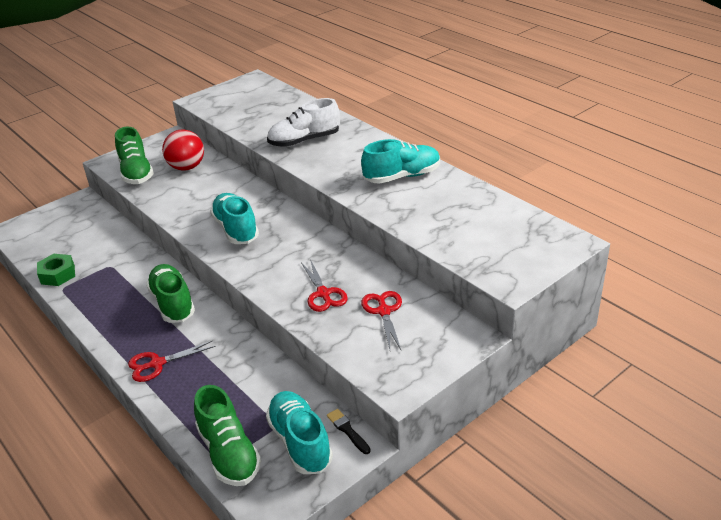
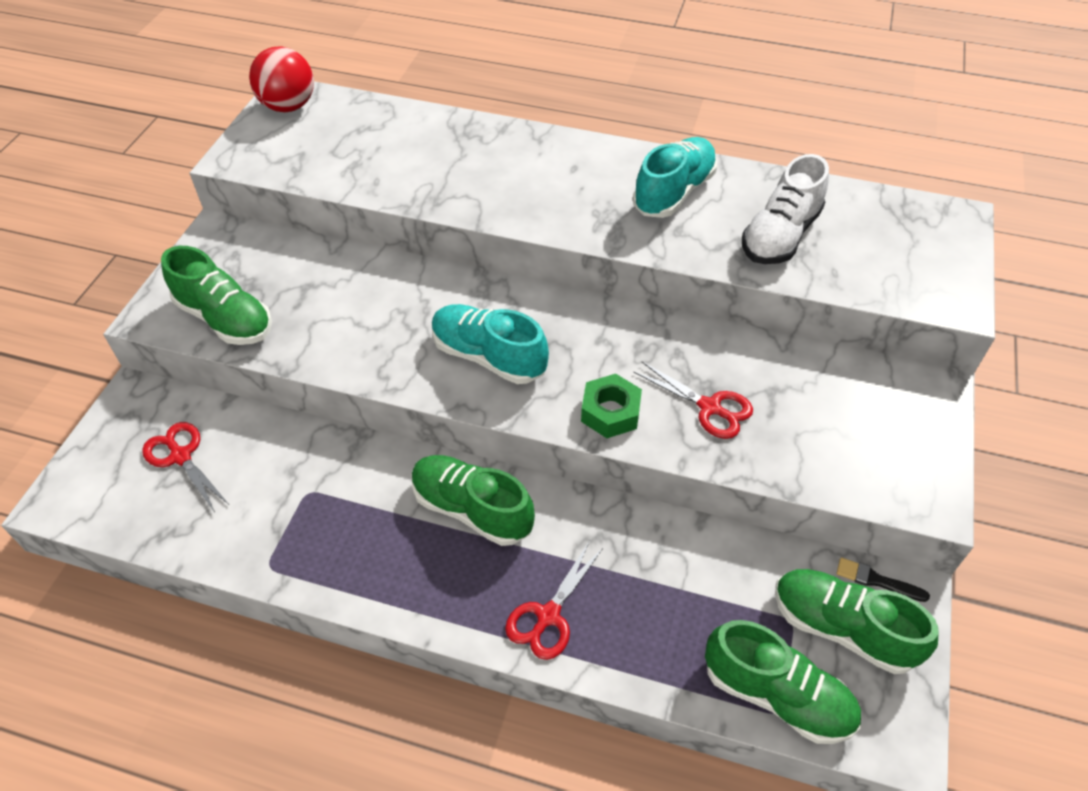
camera: 35 degrees left, 15 degrees up
green nut [37,254,75,286] -> green nut moved to [581,374,642,438]
red ball [162,129,204,171] -> red ball moved to [249,47,314,112]
turquoise shoe [266,391,333,474] -> green shoe [775,569,938,674]
white shoe [267,98,340,147] -> white shoe moved to [742,154,829,264]
red scissors [361,291,402,350] -> red scissors moved to [142,422,228,512]

